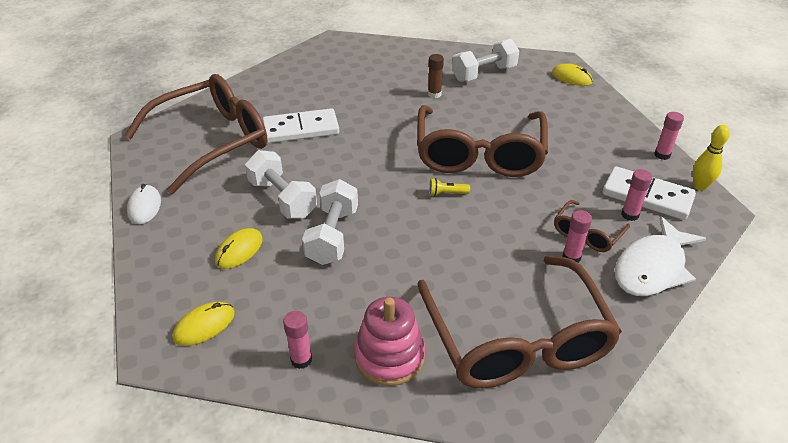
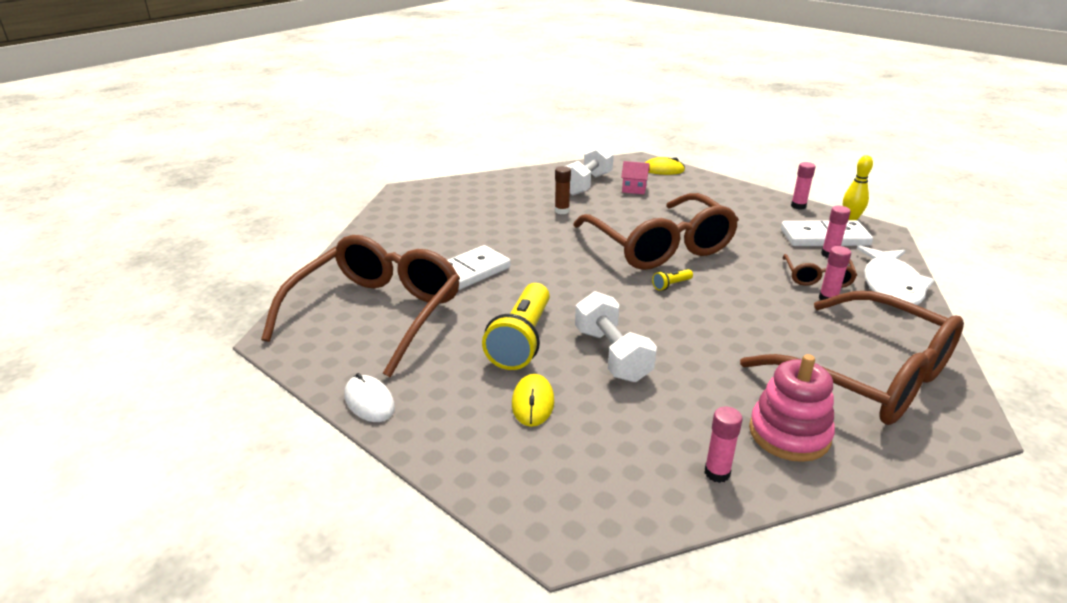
camera: 30 degrees left, 10 degrees down
yellow mouse [173,302,235,346] -> none
white dumbbell [245,150,317,219] -> yellow flashlight [482,283,550,370]
none -> pink house [621,161,649,194]

